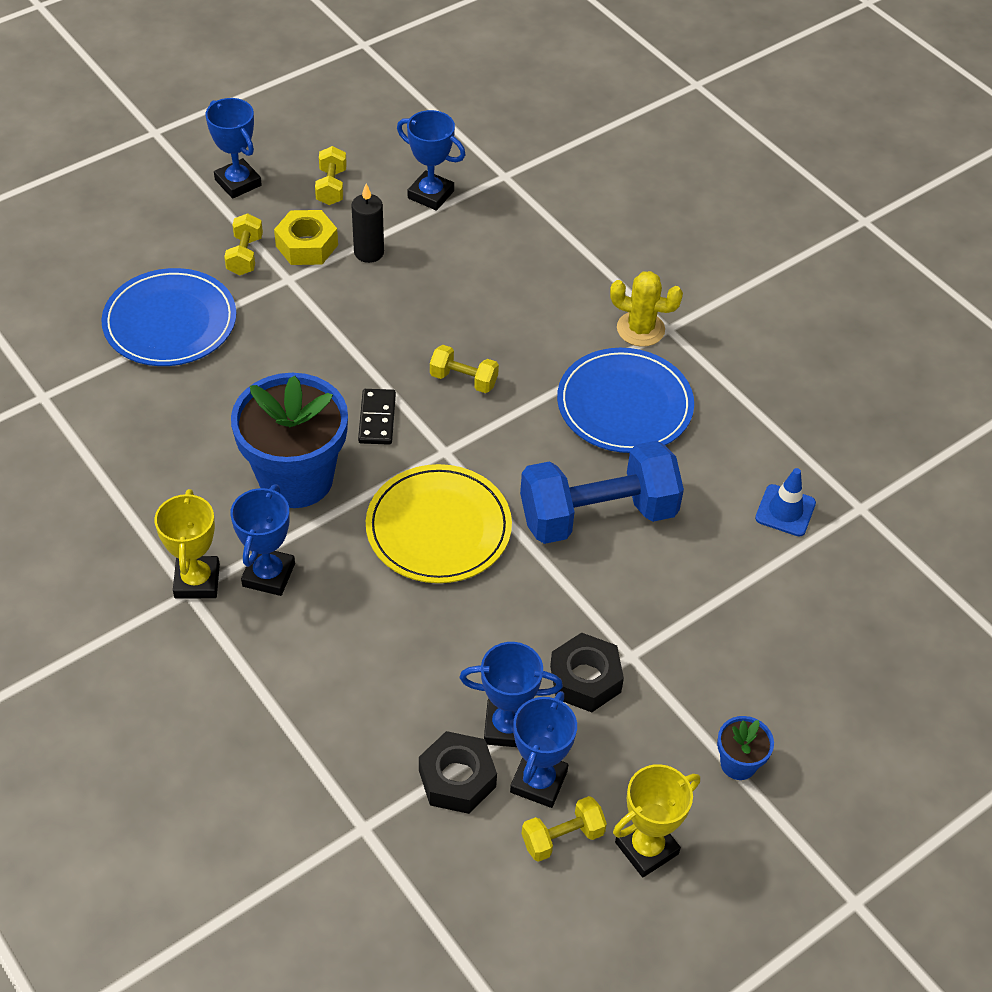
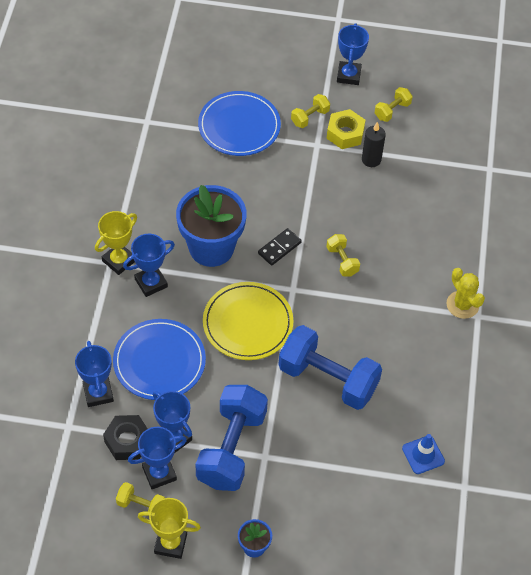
camera: 45 degrees right, 5 degrees up
blue trophy [397,110,465,211] -> blue trophy moved to [75,341,114,407]
black nut [550,632,624,712] -> blue dumbbell [195,385,268,491]
blue plate [557,348,694,453] -> blue plate moved to [113,319,206,400]

